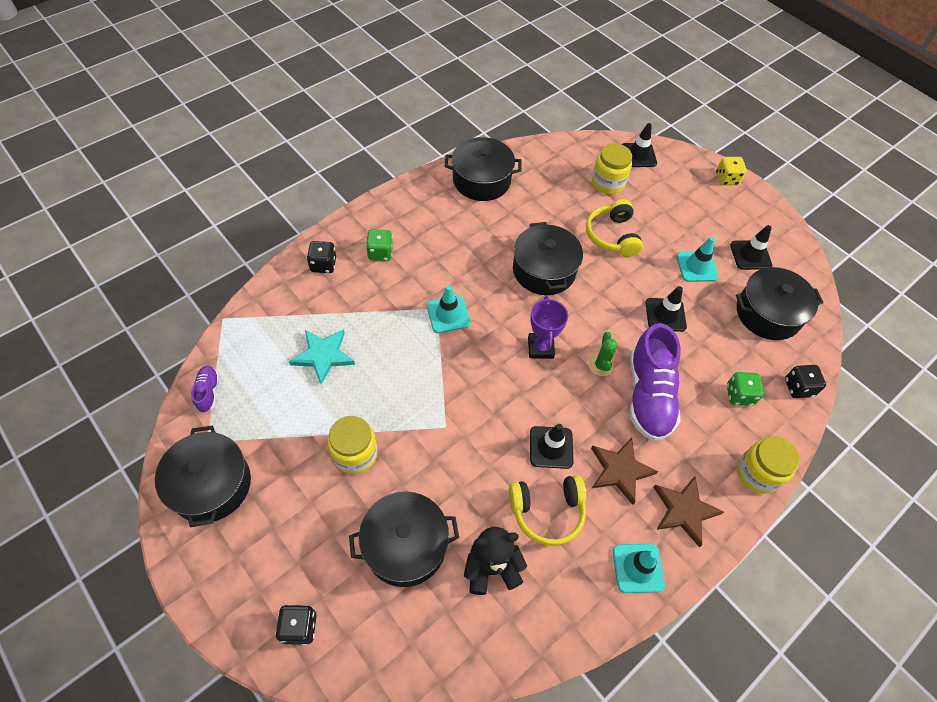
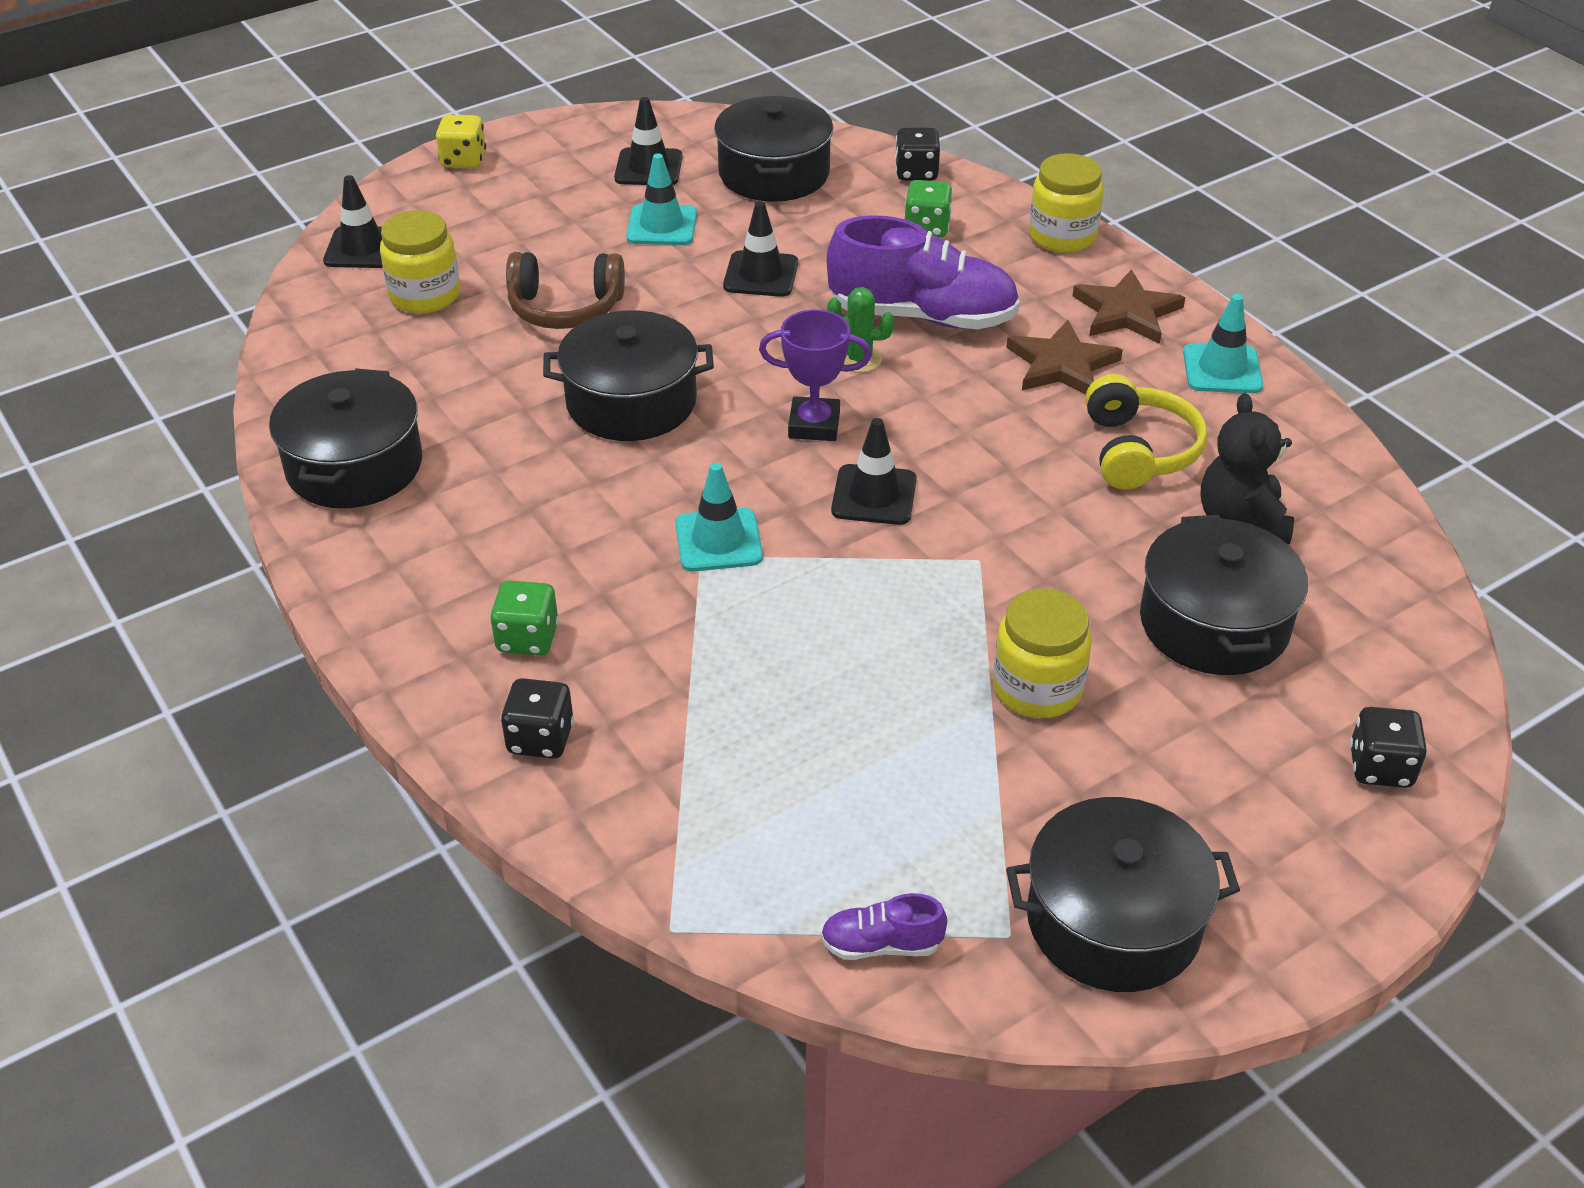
camera: 80 degrees left, 15 degrees down
turquoise star [289,329,355,385] -> none
black traffic cone [530,424,573,469] -> black traffic cone moved to [831,418,917,525]
yellow headphones [586,199,643,257] -> brown headphones [506,252,625,329]

